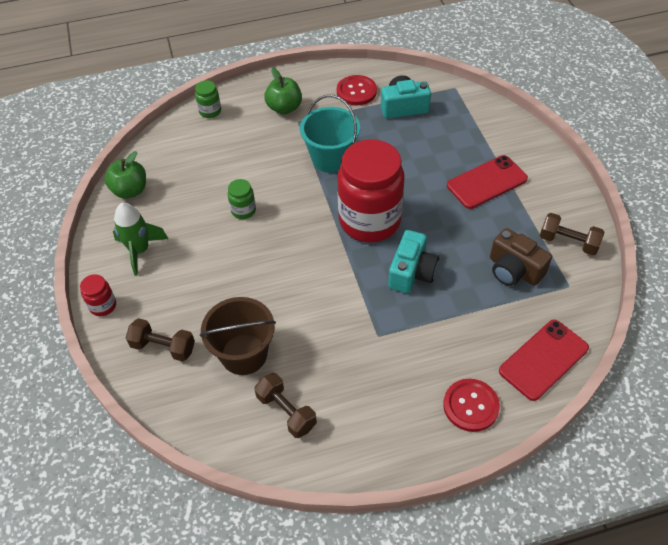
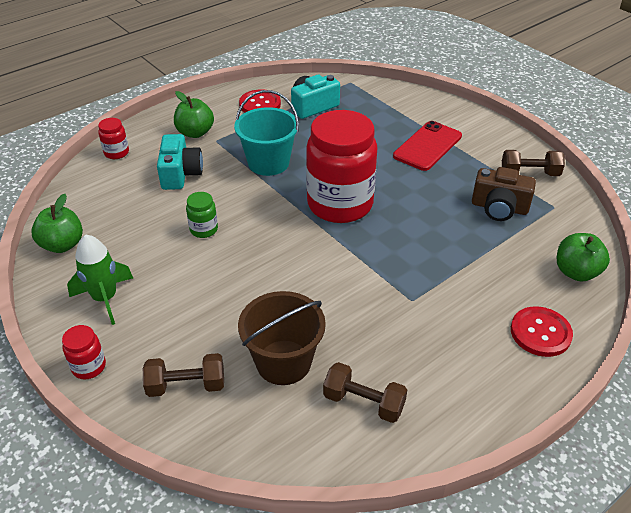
camera: 25 degrees left, 10 degrees down
green jar [195,81,221,118] -> red jar [98,118,129,159]
turquoise camera [388,230,439,293] -> turquoise camera moved to [157,134,203,190]
red phone [499,320,589,401] -> green apple [557,233,610,282]

